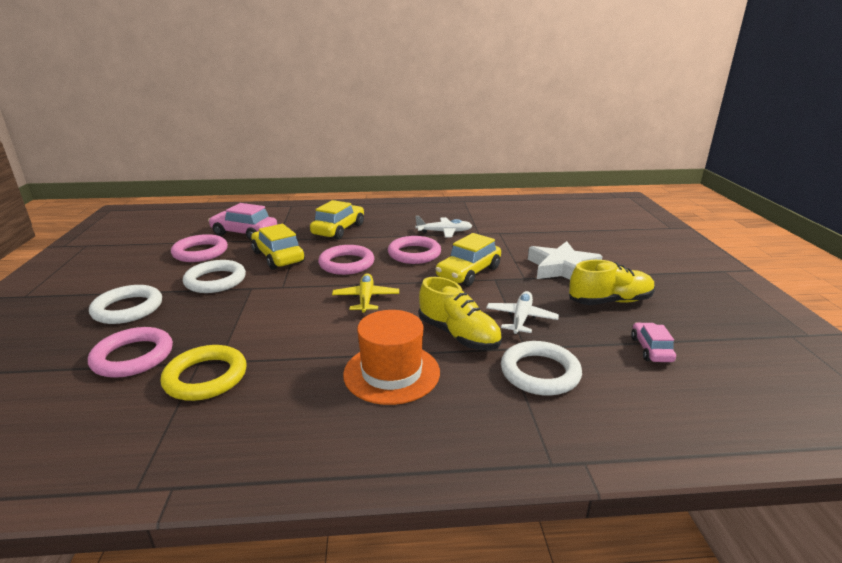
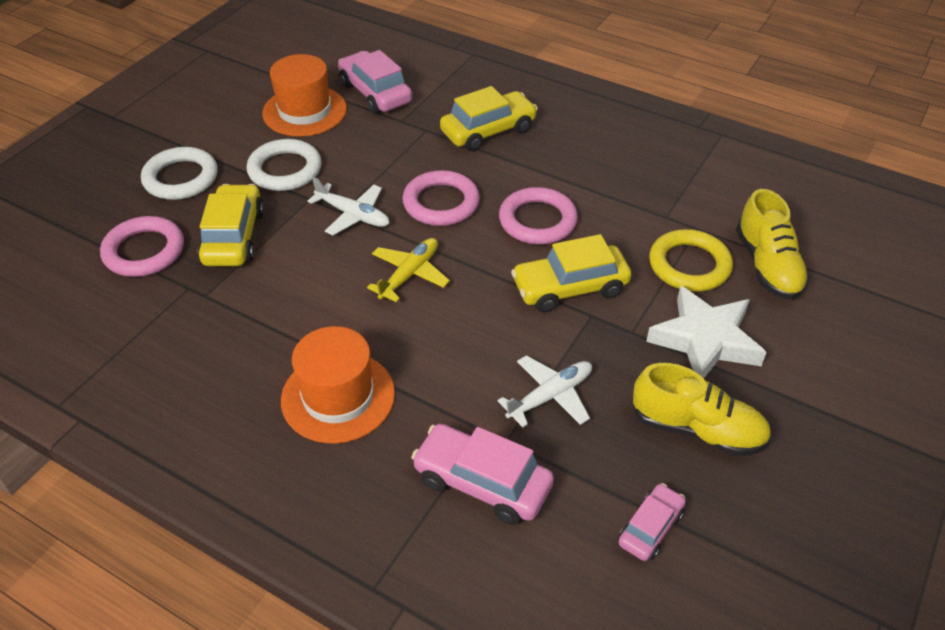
camera: 35 degrees right, 20 degrees up
yellow ring [160,345,247,401] -> yellow ring moved to [649,229,733,292]
pink ring [171,234,228,262] -> orange hat [262,54,347,137]
yellow car [251,224,305,270] -> yellow car moved to [198,184,264,266]
white plane [415,216,472,238] -> white plane moved to [308,177,389,235]
yellow shoe [419,277,502,350] -> yellow shoe moved to [736,189,810,300]
white ring [501,341,582,396] -> pink car [411,424,554,525]

